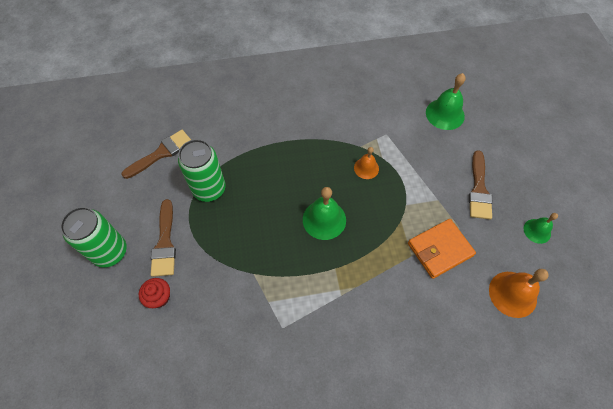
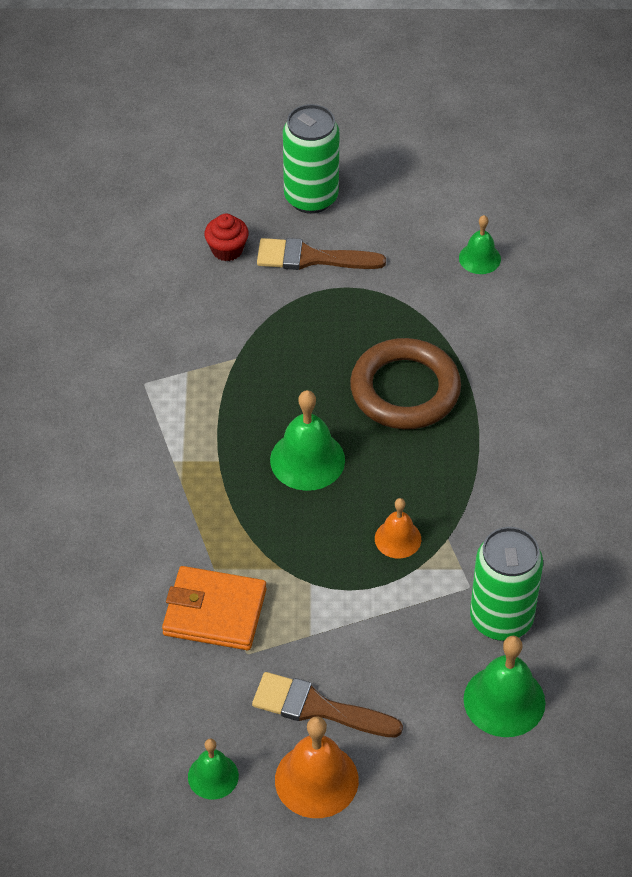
camera: 100 degrees right, 10 degrees down
brown brush [121,130,191,179] -> green bell [459,215,501,274]
green can [178,139,226,202] -> green can moved to [470,527,543,641]
orange wallet [408,219,476,279] -> orange wallet turned 60 degrees counterclockwise [162,566,267,650]
orange bell [489,269,549,318] -> orange bell moved to [275,716,359,818]
none -> brown ring [350,338,461,429]

